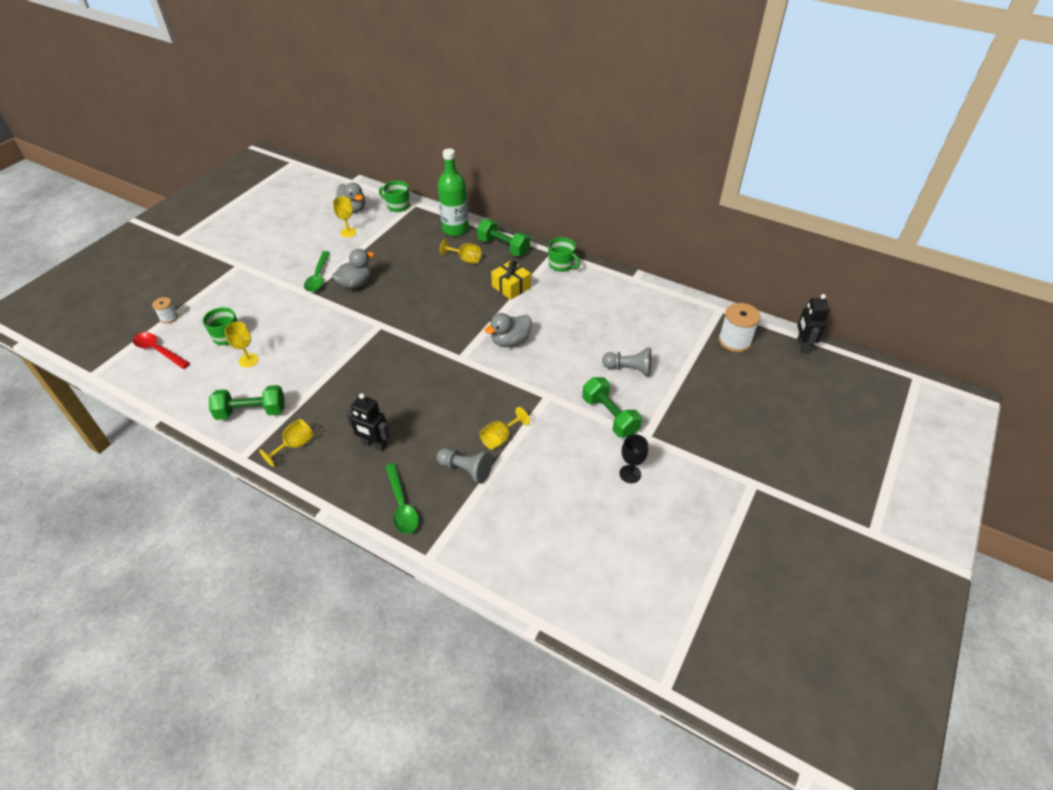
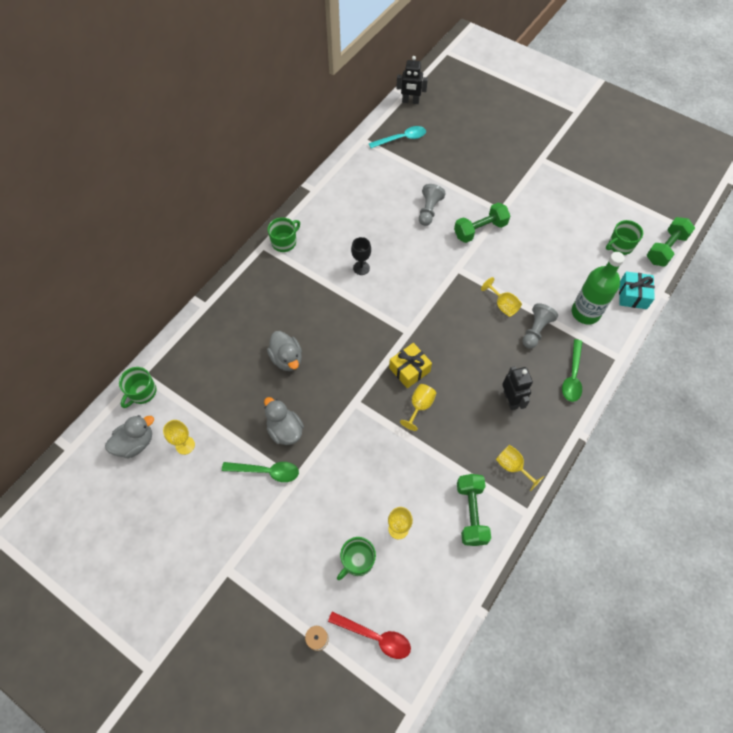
camera: 85 degrees left, 15 degrees up
red spoon [133,332,190,369] -> red spoon turned 105 degrees counterclockwise [328,611,411,659]
black robot [346,393,390,451] -> black robot turned 45 degrees counterclockwise [502,366,533,410]
green spoon [385,463,419,534] -> green spoon turned 120 degrees clockwise [562,339,583,402]
green bottle [438,149,469,236] -> green bottle moved to [572,252,625,325]
yellow goblet [440,239,481,264] -> yellow goblet moved to [400,384,436,431]
green dumbbell [477,219,530,256] -> green dumbbell moved to [647,217,695,267]
grey duck [485,313,532,347] -> grey duck moved to [267,331,302,371]
yellow gift [491,260,531,300] -> yellow gift moved to [389,343,432,388]
black goblet [619,434,648,483] -> black goblet moved to [351,237,371,275]
white spool [719,303,761,352] -> turquoise spoon [369,126,426,148]
none -> green mug [606,220,643,255]
none -> turquoise gift [619,271,655,309]

